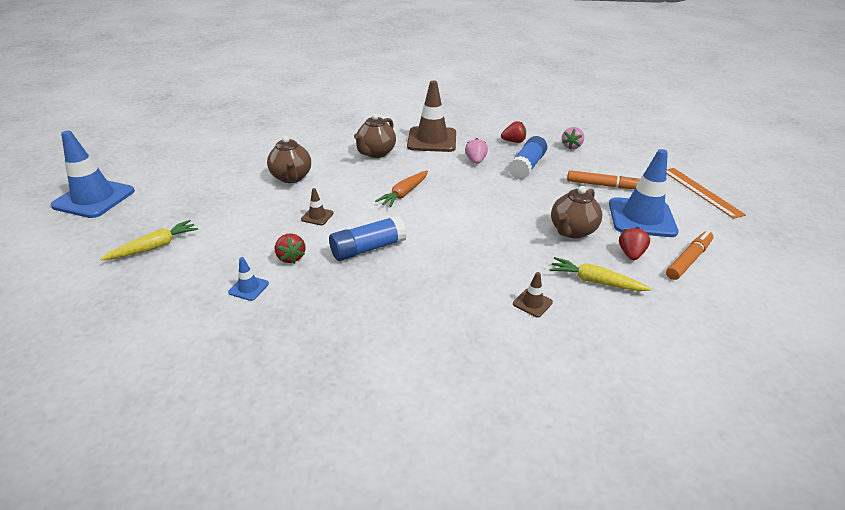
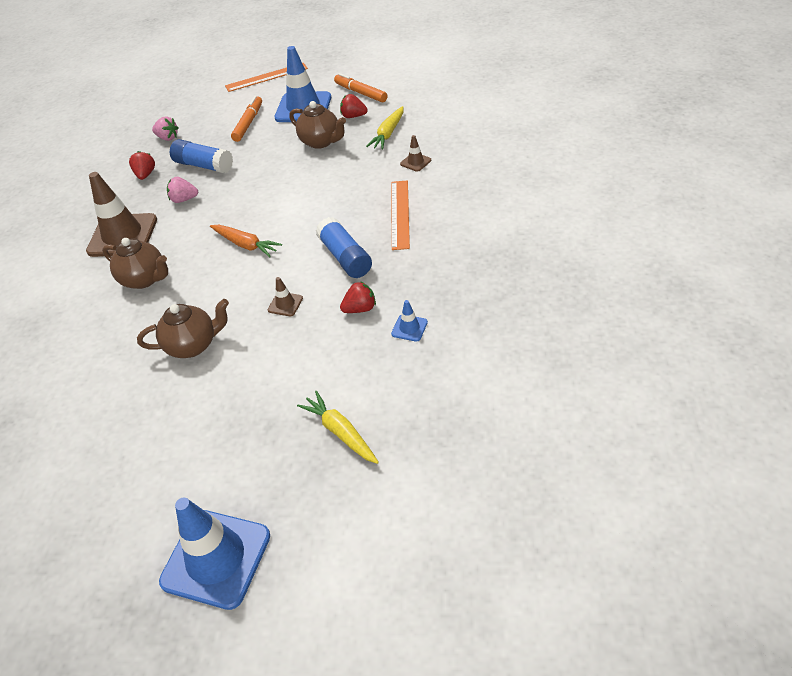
camera: 85 degrees left, 10 degrees up
none -> orange ruler [392,180,410,250]

